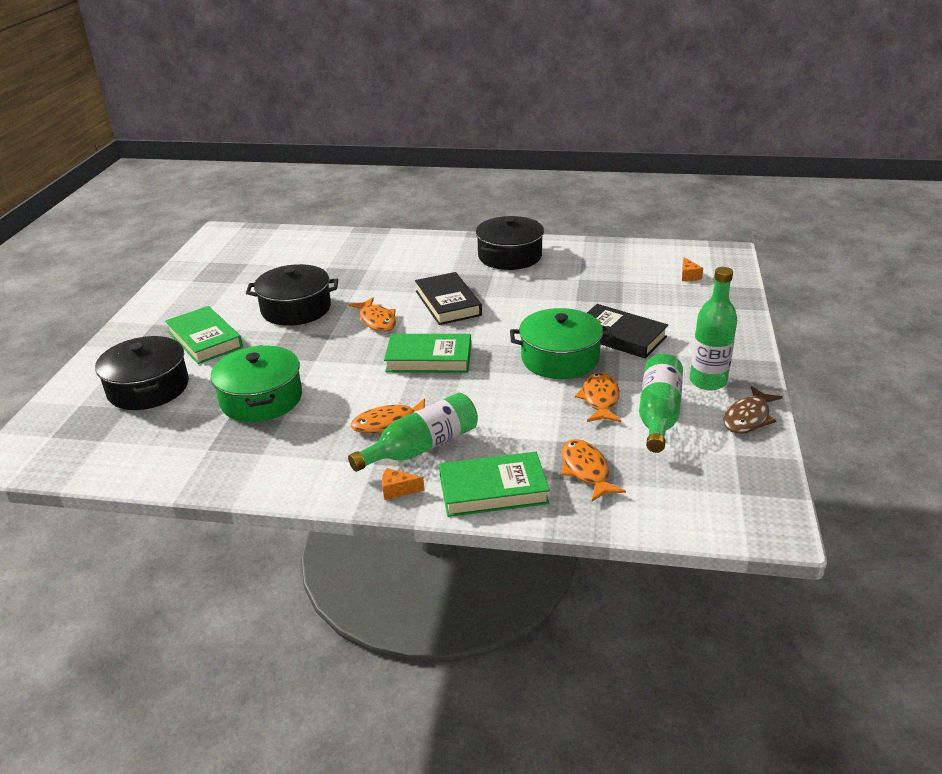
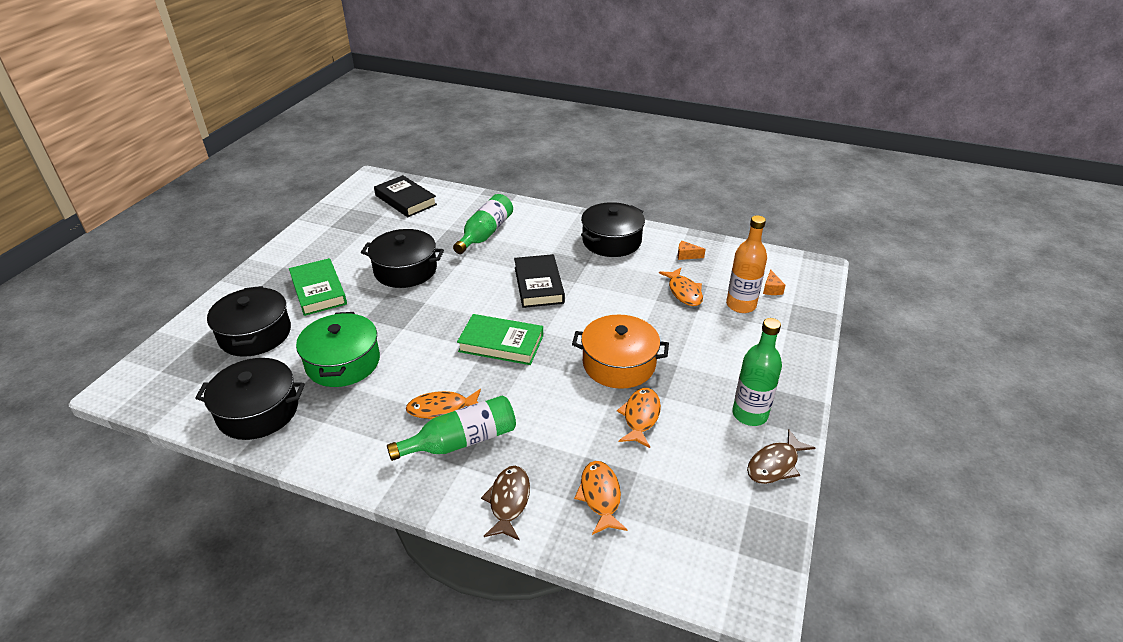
camera: 10 degrees right, 5 degrees up
orange fish [349,297,396,332] -> orange fish moved to [659,268,703,306]
orange cheese [382,468,424,500] -> orange cheese moved to [678,241,706,260]
green book [439,452,550,517] -> brown fish [481,466,530,541]
green pot [510,308,613,379] -> orange pot [572,315,669,389]
black book [587,304,668,359] -> black book moved to [374,175,437,217]
green bottle [639,354,683,453] -> green bottle moved to [453,194,513,254]
none -> black pot [195,358,305,440]
none -> orange bottle [726,215,767,313]

